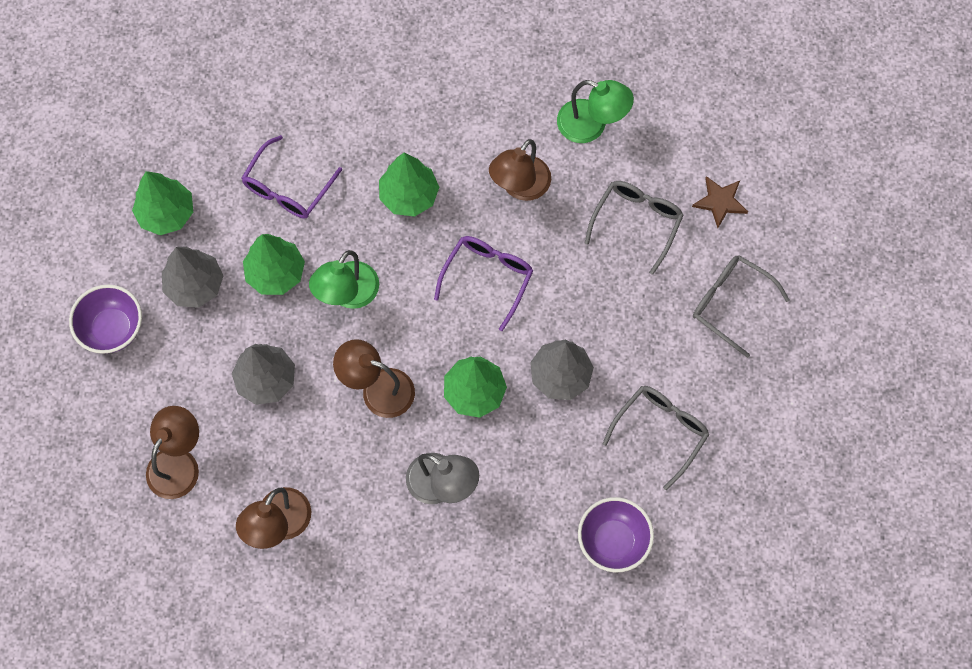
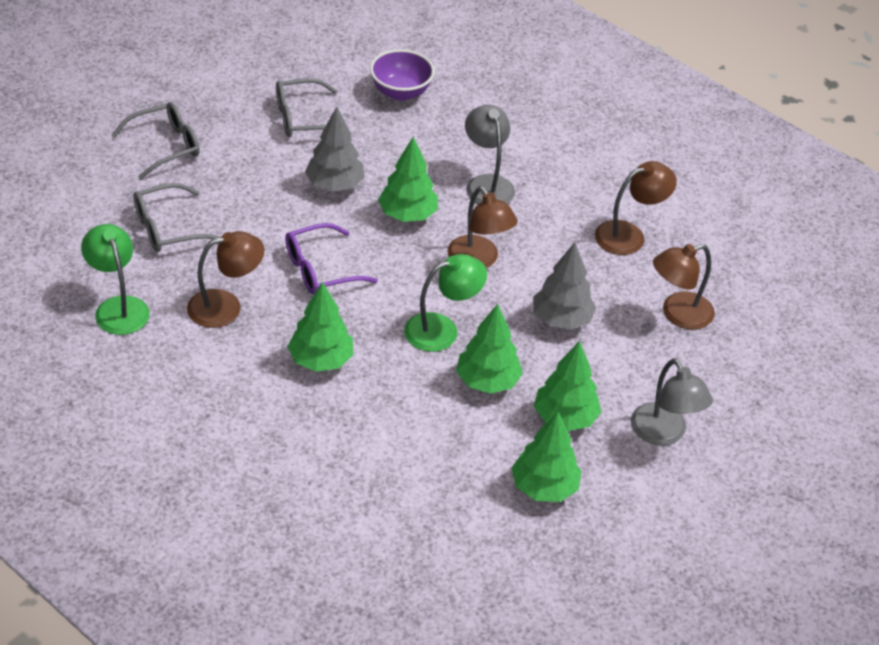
camera: 145 degrees left, 25 degrees down
purple bowl [69,285,142,354] -> grey lamp [631,358,713,445]
grey tree [162,246,223,308] -> green tree [534,341,602,431]
purple glasses [242,135,342,219] -> none
brown star [692,176,748,228] -> none
grey glasses [693,255,790,358] -> grey glasses turned 105 degrees counterclockwise [112,102,200,179]

